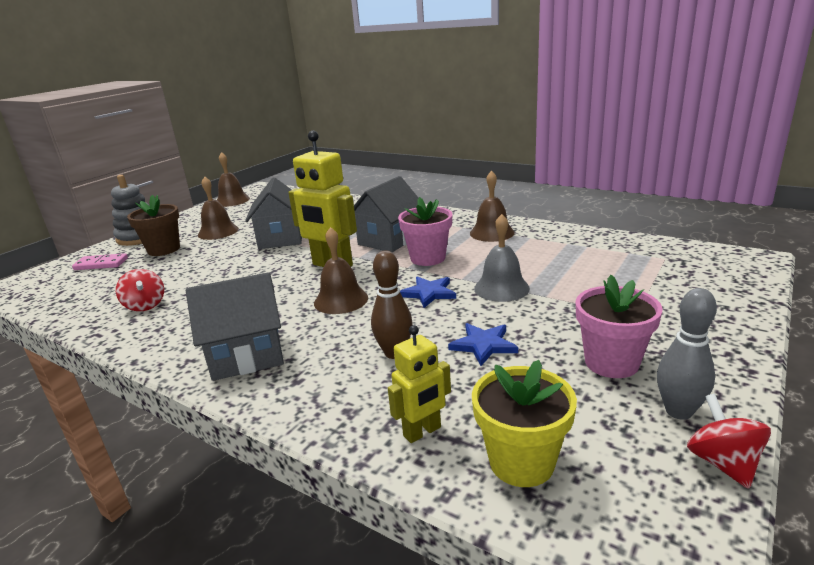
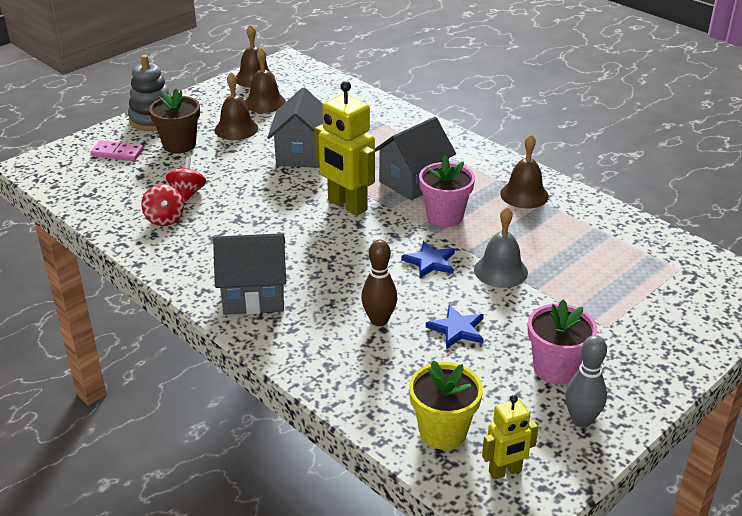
camera: 10 degrees right, 10 degrees up
brown bell [314,227,368,314] -> brown bell moved to [245,47,286,113]
yellow robot [388,325,451,443] -> yellow robot moved to [482,395,538,480]
red spinning top [687,394,771,489] -> red spinning top moved to [166,157,207,203]

